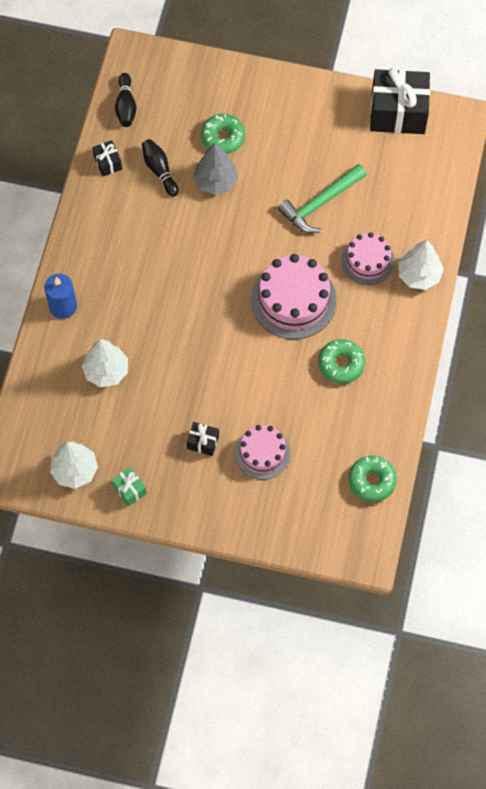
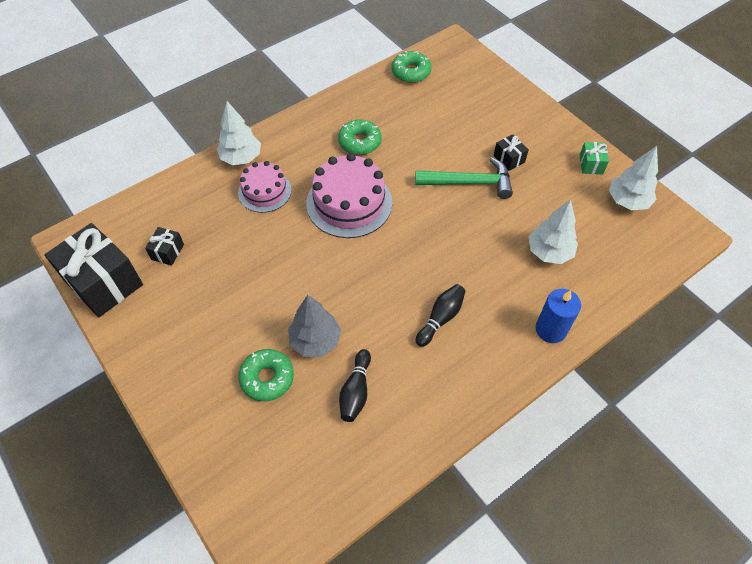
camera: 140 degrees left, 10 degrees down
black gift [92,140,122,177] -> black gift moved to [145,227,184,266]
black bowling pin [115,73,137,127] -> black bowling pin moved to [416,284,466,347]
pink cake [235,425,291,480] -> none
green hammer [277,164,367,233] -> green hammer moved to [415,157,513,199]

